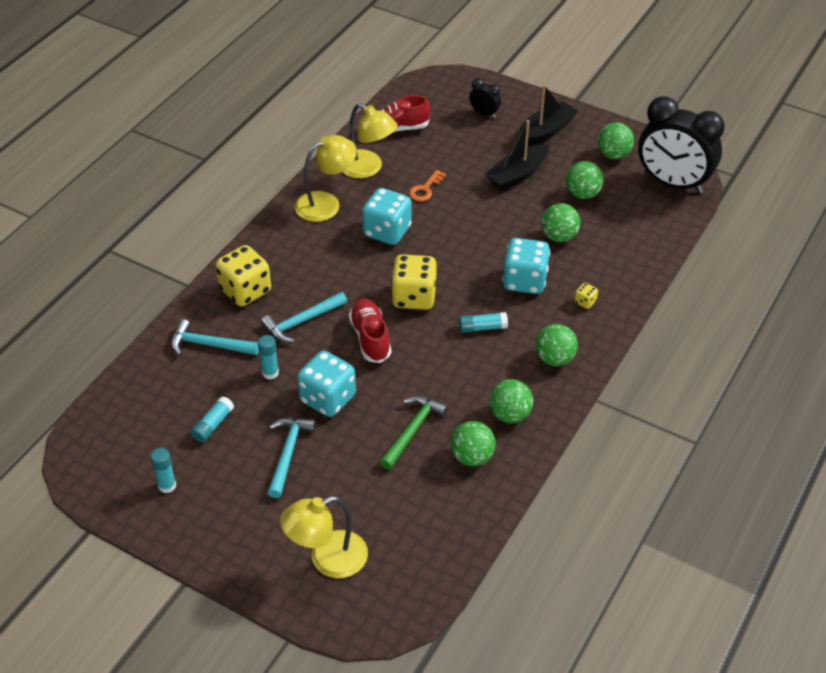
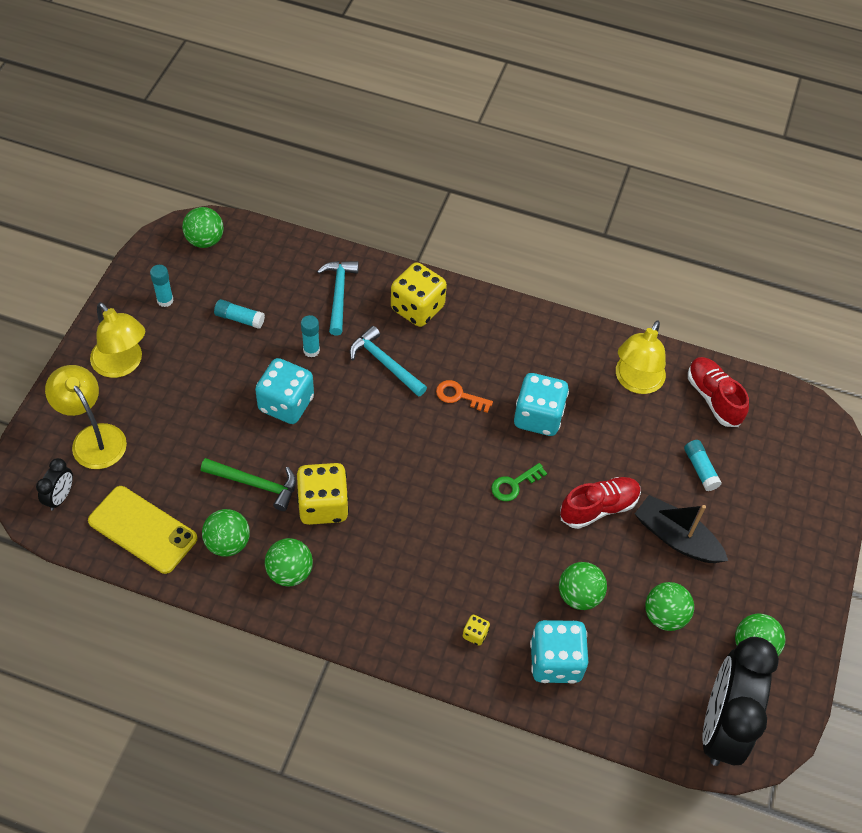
camera: 75 degrees right, 10 degrees up
turquoise hammer [268,417,316,498] -> none
yellow lamp [295,135,357,222] -> yellow lamp moved to [90,302,145,378]
red shoe [349,299,391,363] -> red shoe moved to [560,477,641,529]
yellow dice [391,254,437,310] -> yellow dice moved to [297,463,349,525]
orange key [409,170,446,201] -> orange key moved to [436,380,493,413]
turquoise glue stick [459,312,508,333] -> turquoise glue stick moved to [684,440,722,491]
black clock [469,78,501,118] -> black clock moved to [36,458,73,511]
turquoise dice [502,238,550,294] -> turquoise dice moved to [530,620,588,684]
black boat [517,85,578,146] -> none
green ball [535,324,578,366] -> green ball moved to [182,207,224,248]
none -> yellow phone [88,486,197,574]
none -> green key [491,463,547,501]

